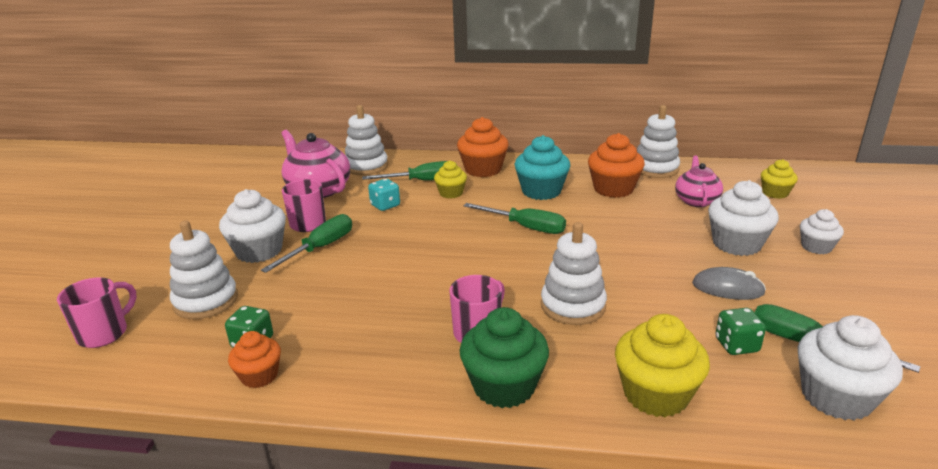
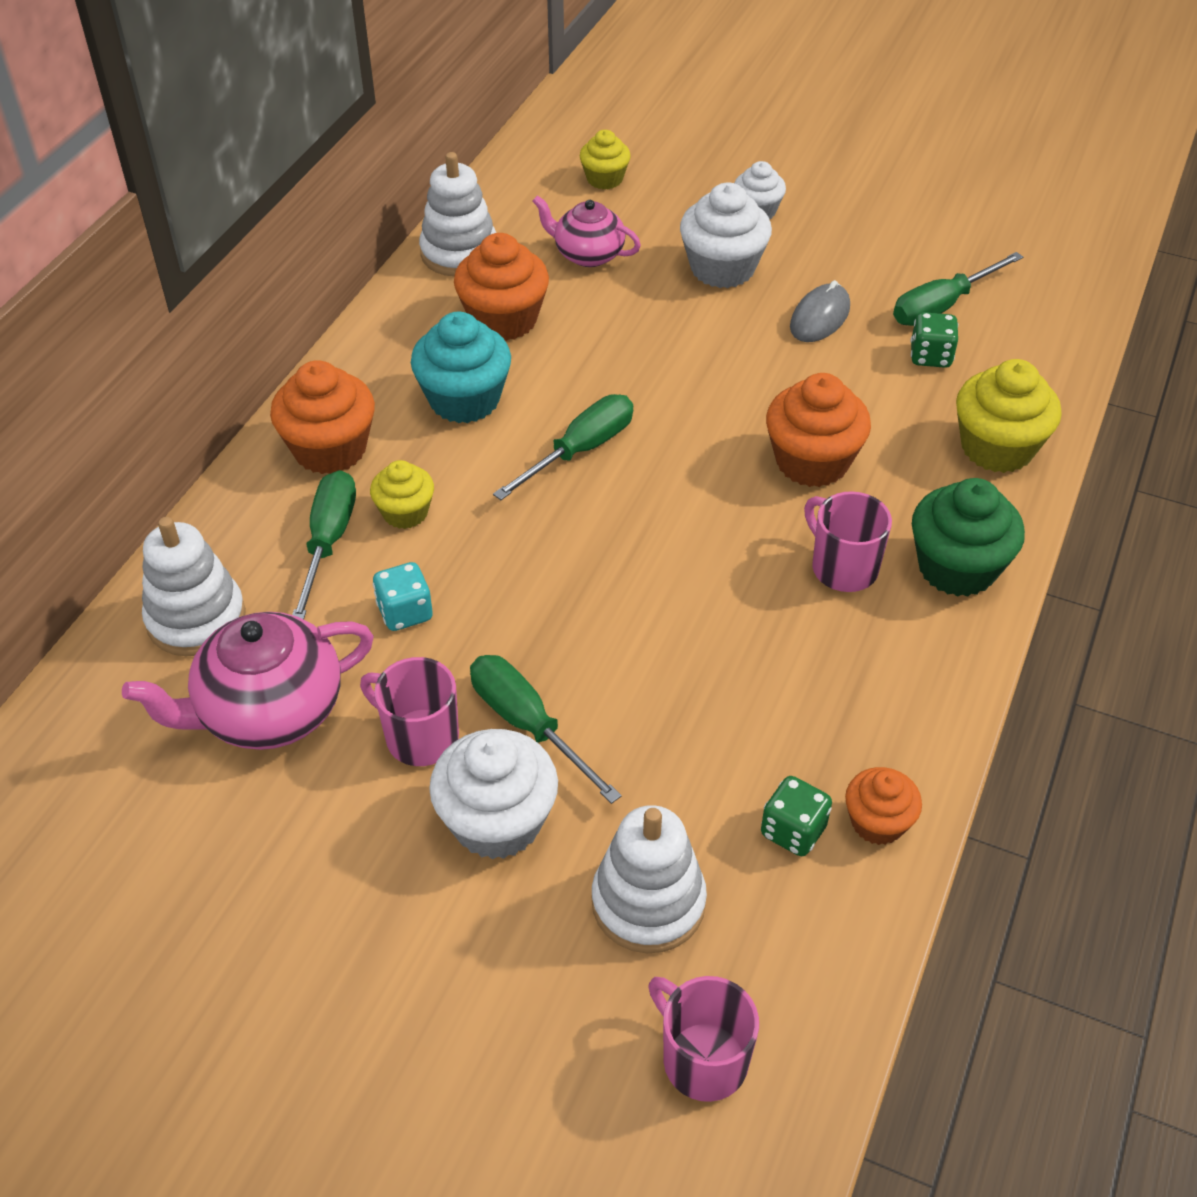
camera: 75 degrees left, 20 degrees up
white stacking toy [541,222,607,325] -> orange cupcake [766,373,871,487]
white cupcake [798,315,903,420] -> none

